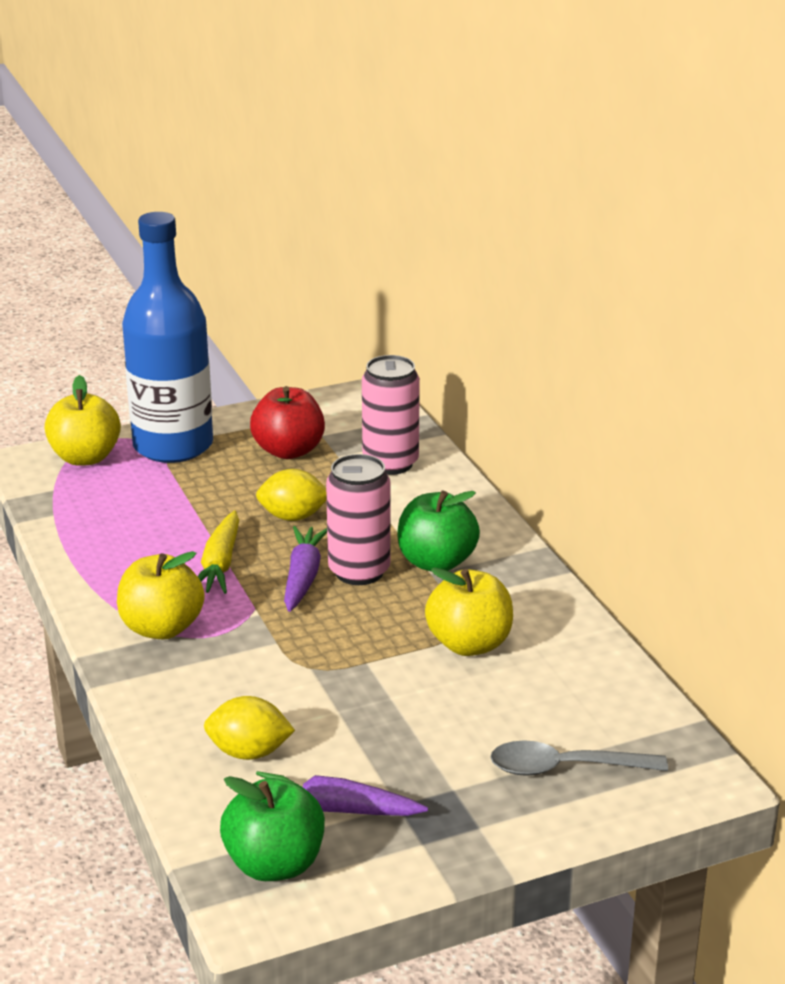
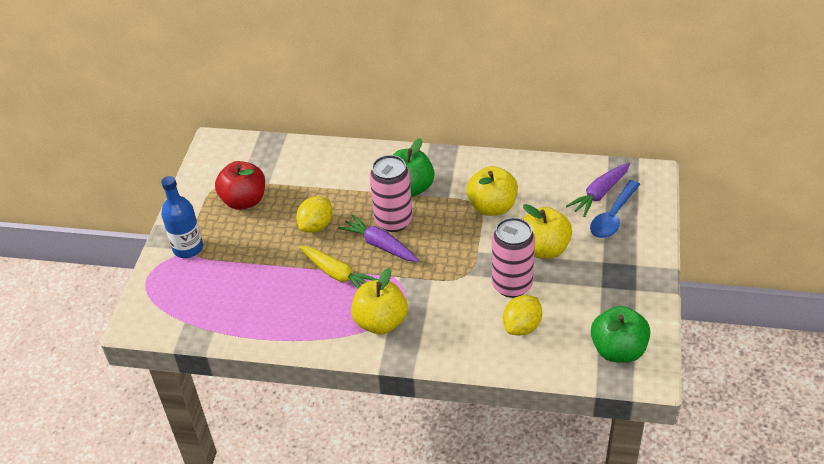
camera: 55 degrees left, 15 degrees up
yellow apple [45,375,121,466] -> yellow apple moved to [523,204,572,259]
blue bottle [122,212,213,463] -> blue bottle [161,176,203,258], size x0.55
purple carrot [256,771,428,816] -> purple carrot moved to [566,163,630,217]
pink can [362,355,420,475] -> pink can moved to [492,217,535,298]
grey spoon [490,740,668,776] -> blue spoon [590,180,640,238]

